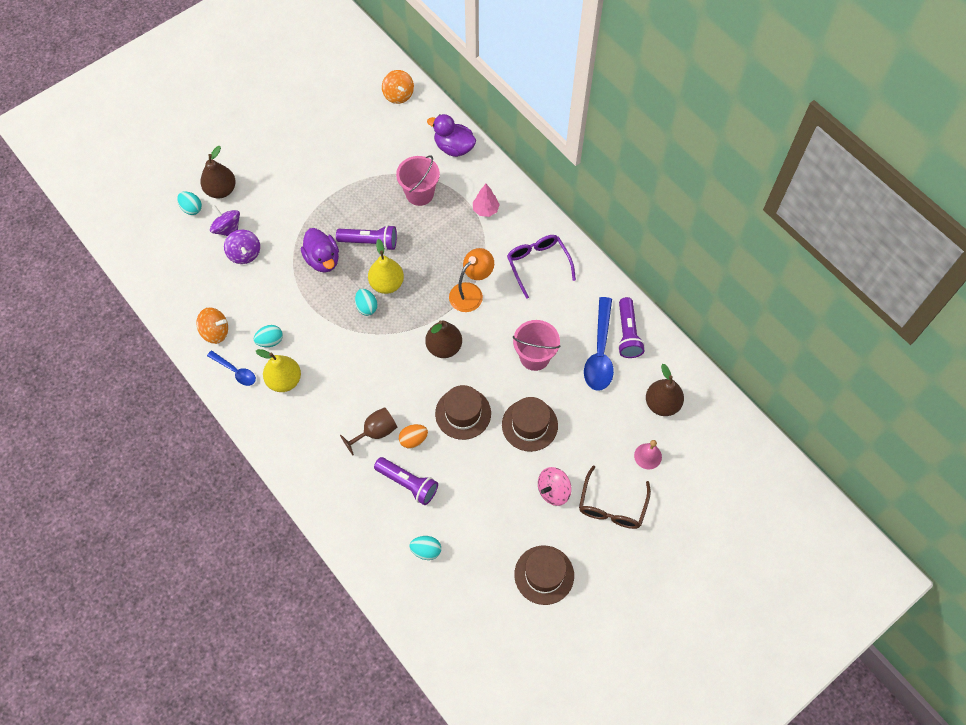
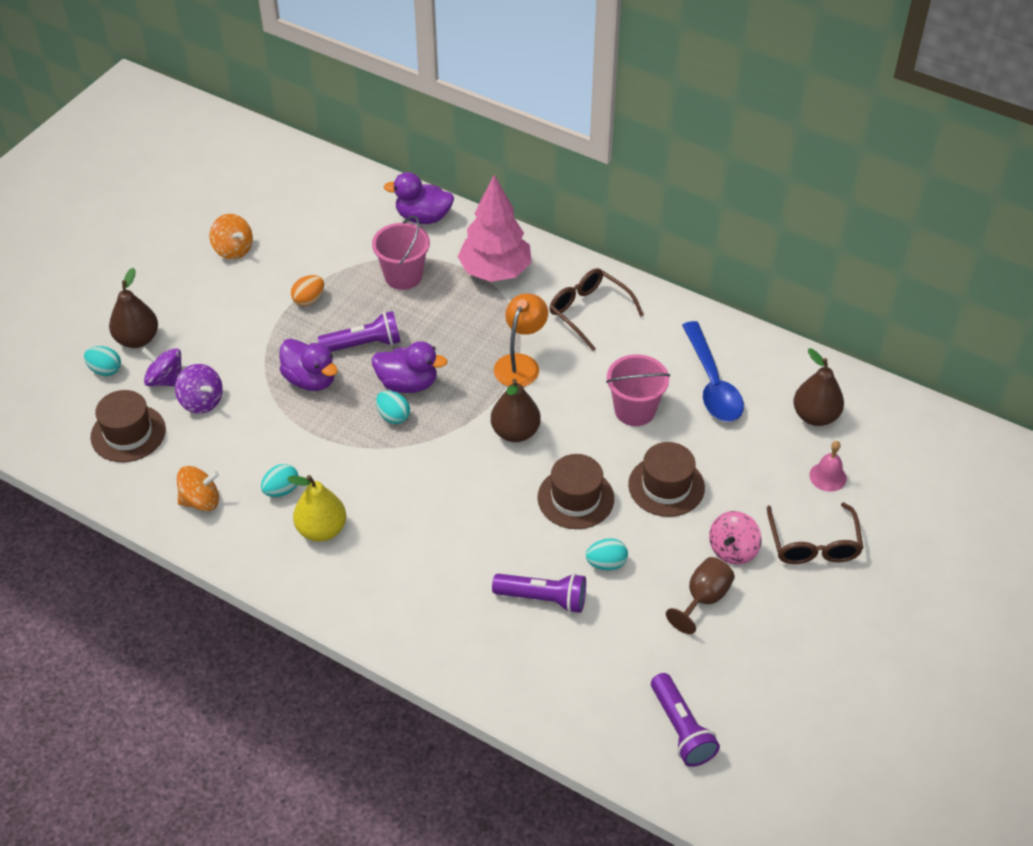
camera: 20 degrees left, 15 degrees down
blue spoon [207,350,256,386] -> none
brown goblet [340,407,397,455] -> brown goblet moved to [666,557,735,634]
yellow pear [368,239,404,294] -> purple duck [372,341,448,393]
orange spinning top [382,70,414,104] -> orange spinning top moved to [210,214,253,260]
orange egg [399,424,428,449] -> orange egg moved to [291,275,324,306]
turquoise egg [410,536,441,560] -> turquoise egg moved to [586,538,628,570]
pink tree [473,184,500,217] -> pink tree [458,175,532,282], size x2.05
purple glasses [507,235,576,299] -> brown glasses [549,268,644,351]
brown hat [514,546,574,605] -> brown hat moved to [90,390,166,462]
purple flashlight [618,297,645,358] -> purple flashlight moved to [651,673,720,767]

